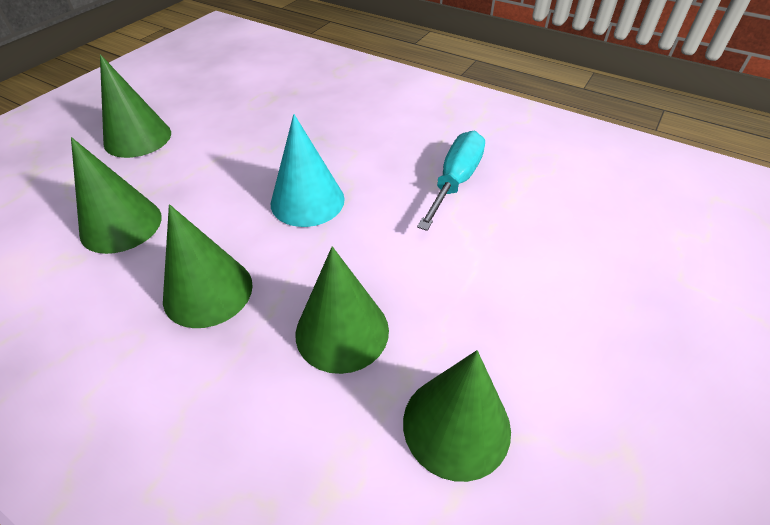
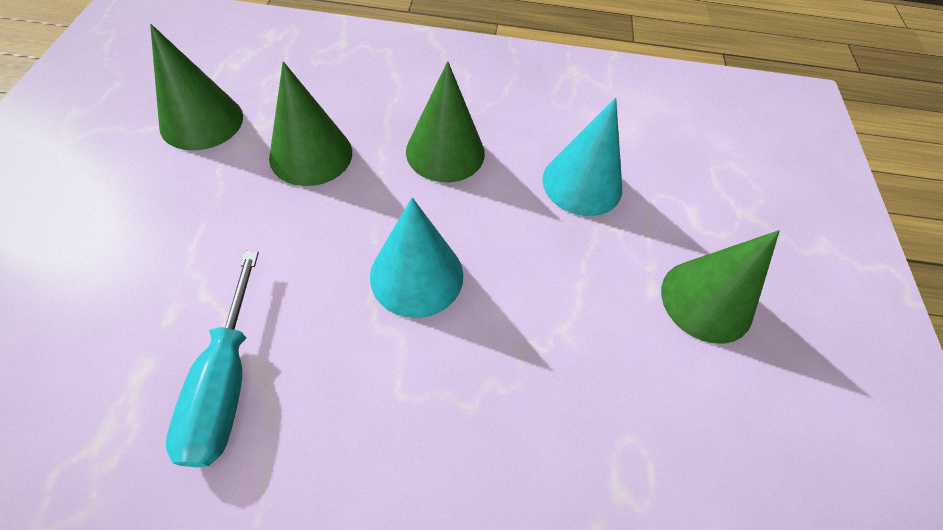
camera: 150 degrees right, 10 degrees up
green cone [71,137,162,254] -> turquoise cone [542,98,622,216]

